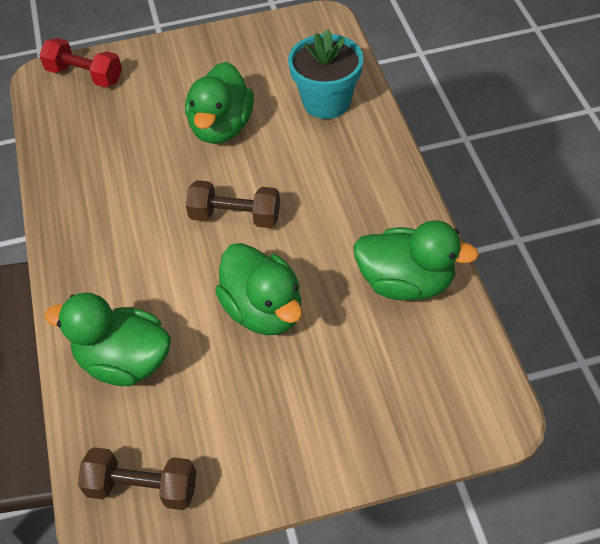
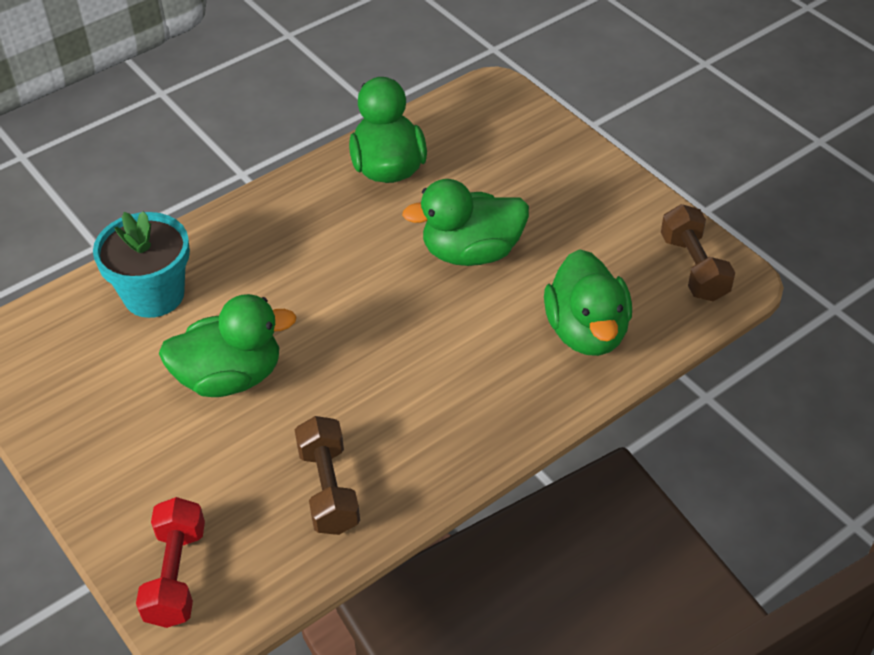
camera: 115 degrees left, 5 degrees down
brown dumbbell [186,180,280,228] -> brown dumbbell moved to [295,416,360,535]
green duck [215,243,302,335] -> green duck turned 135 degrees counterclockwise [402,179,529,266]

